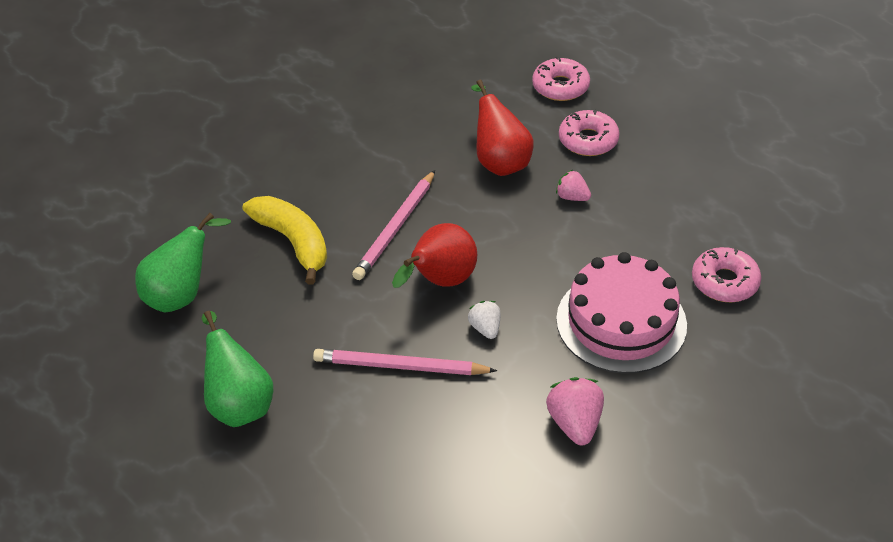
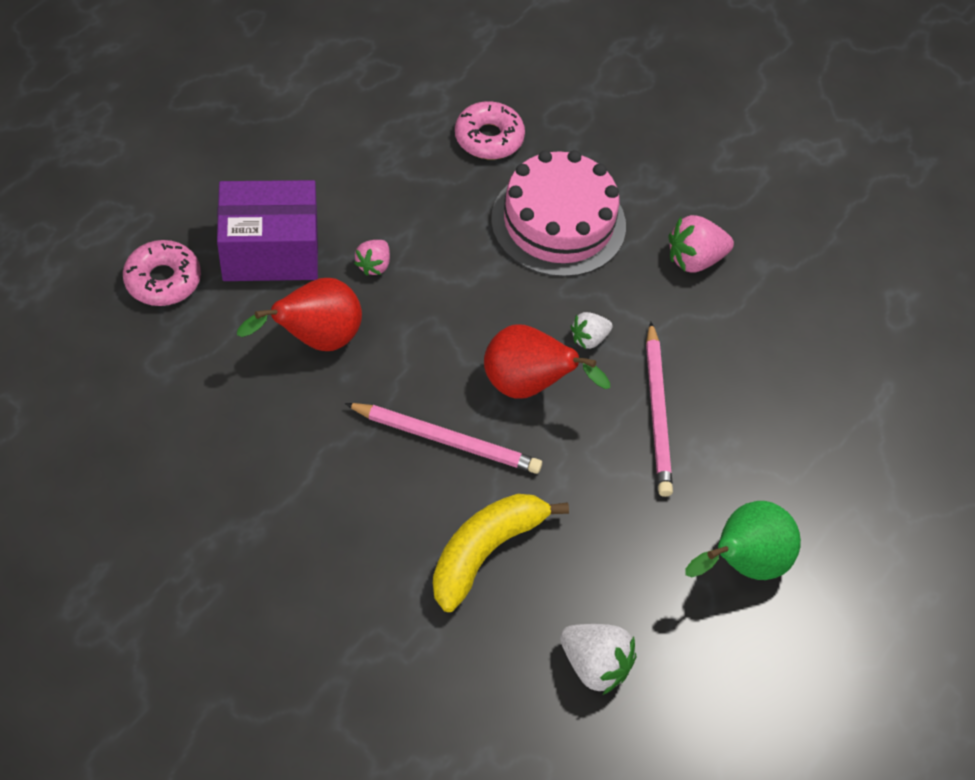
camera: 105 degrees left, 10 degrees up
green pear [135,213,231,312] -> white strawberry [560,624,637,695]
pink donut [559,109,620,156] -> purple box [217,180,318,281]

